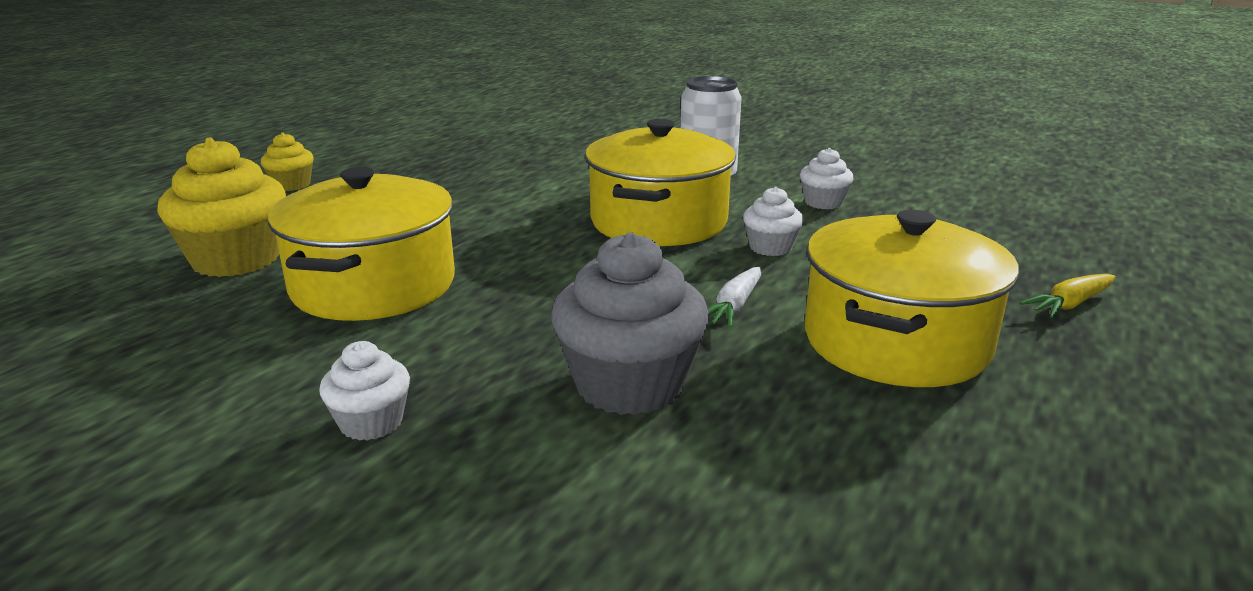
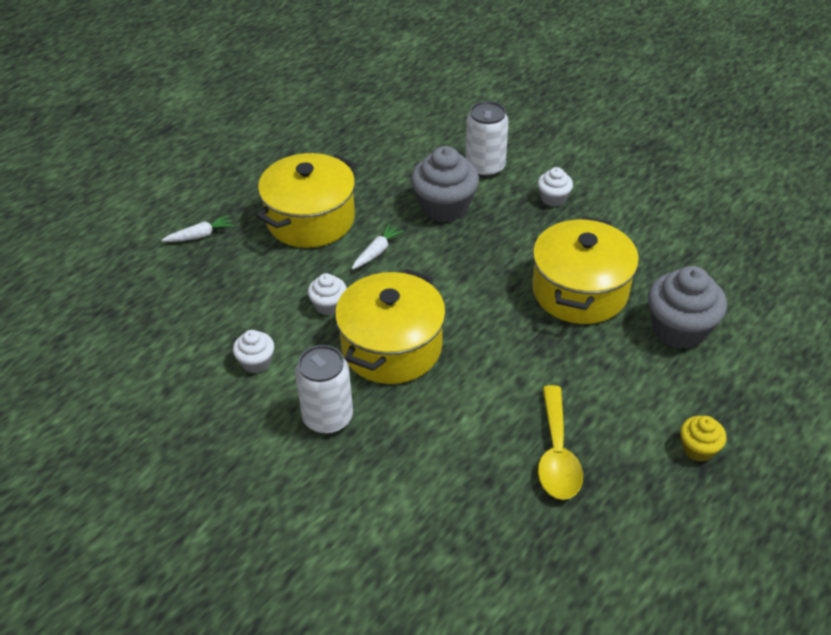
camera: 170 degrees left, 20 degrees up
yellow cupcake [157,138,286,277] -> grey cupcake [648,266,727,349]
yellow carrot [1020,274,1116,318] -> white carrot [162,215,234,242]
none -> white can [465,101,509,178]
none -> yellow spoon [538,385,583,500]

